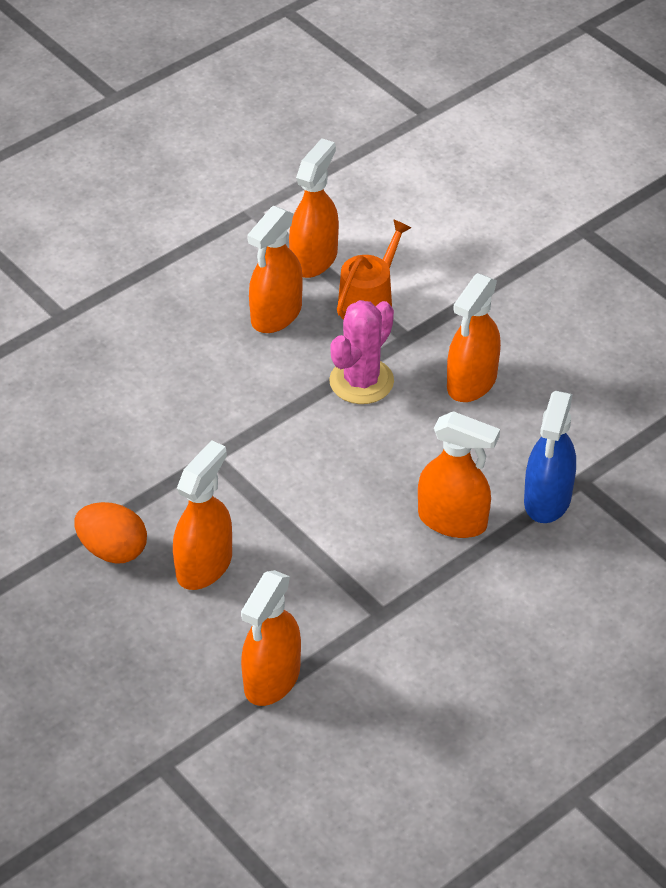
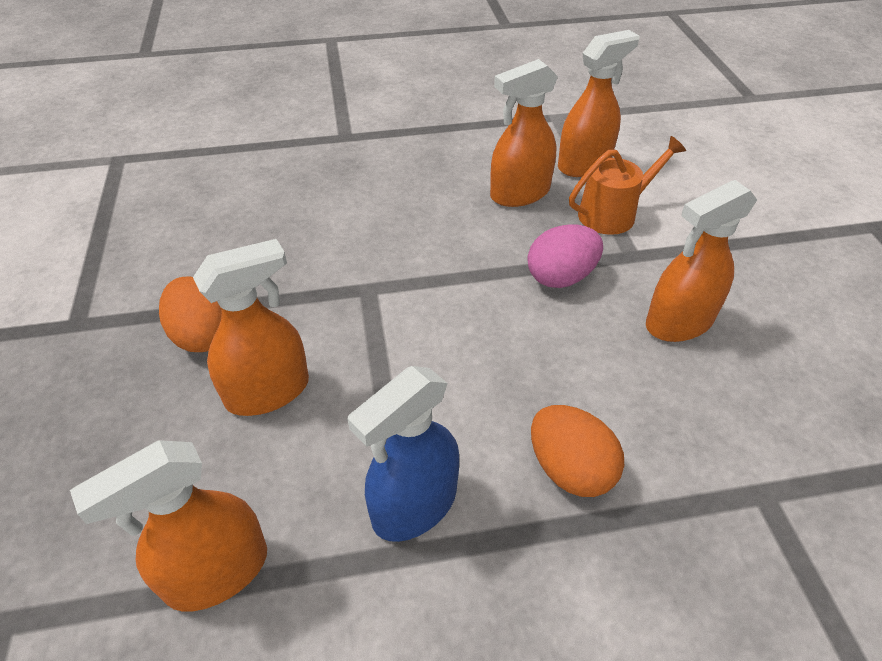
camera: 30 degrees right, 0 degrees up
pink cactus [329,300,394,404] -> pink egg [527,224,603,288]
orange spray bottle [418,411,500,538] -> orange egg [531,405,624,497]
blue spray bottle [524,391,576,523] -> blue spray bottle moved to [347,366,459,542]

